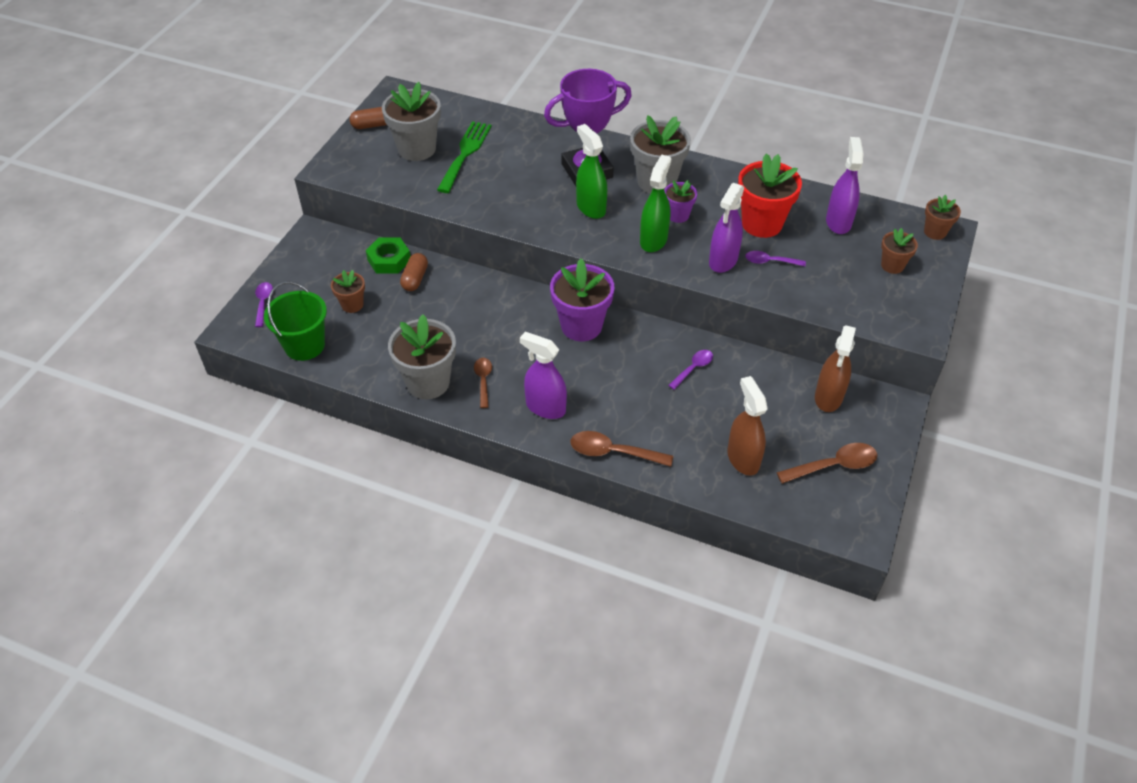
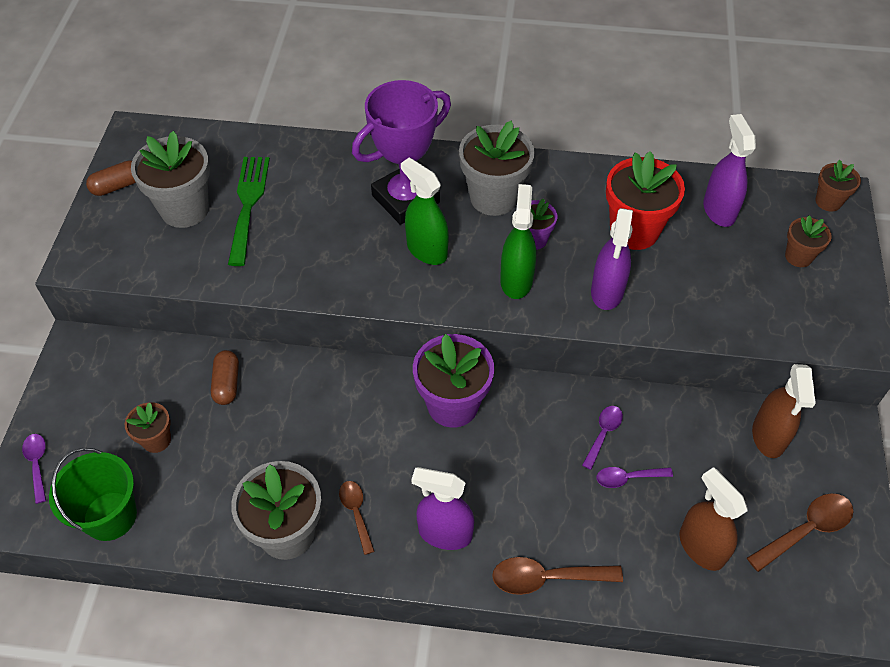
camera: 15 degrees left, 5 degrees up
green nut [366,238,410,274] -> none
purple spoon [745,251,806,266] -> purple spoon moved to [596,467,673,488]

